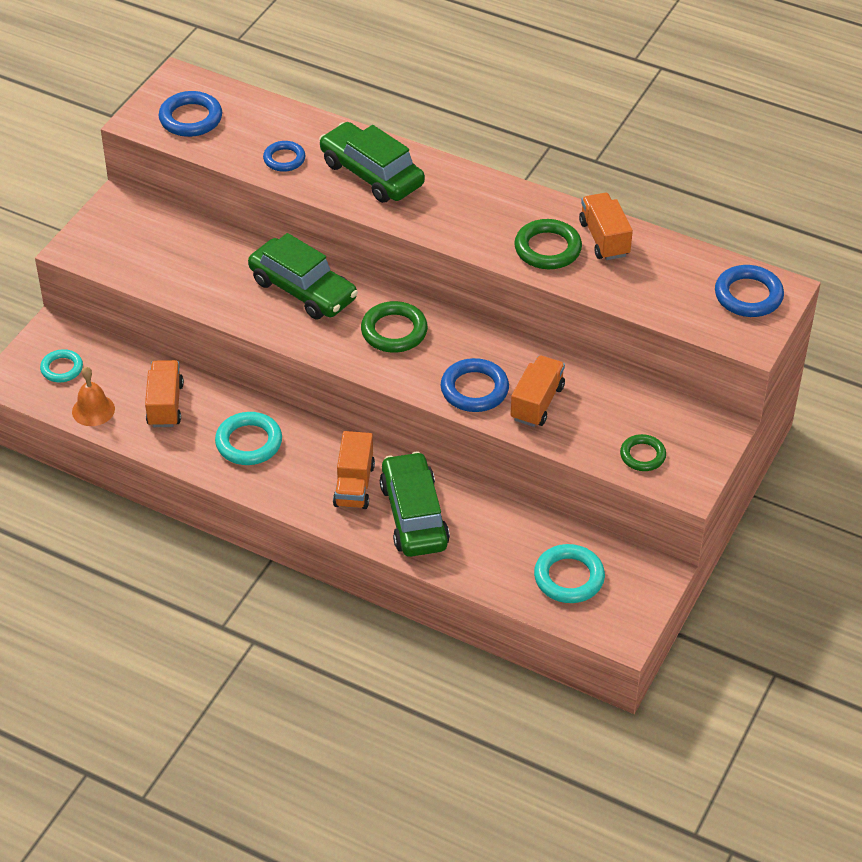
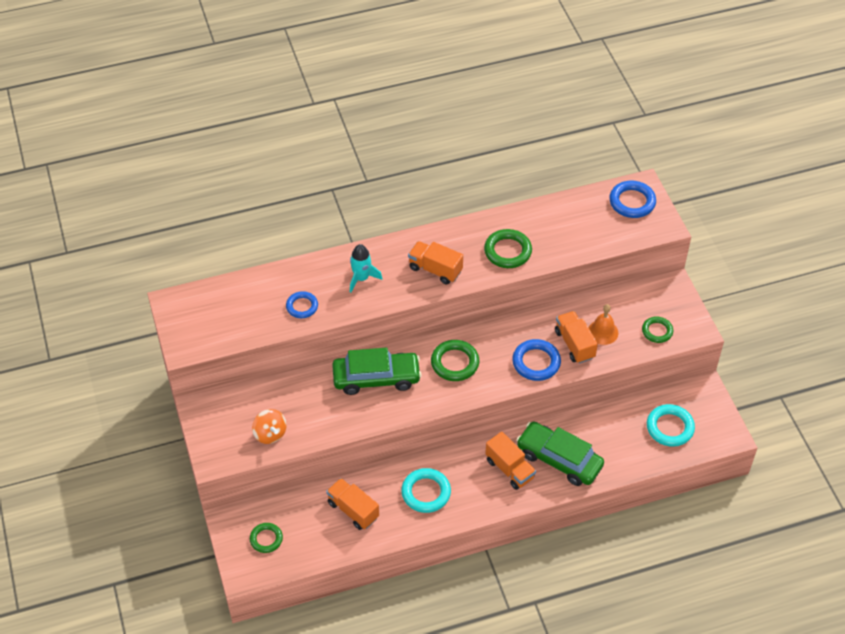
camera: 45 degrees left, 5 degrees up
turquoise ring [40,349,83,382] -> green ring [250,523,283,553]
orange bell [72,367,115,426] -> orange bell moved to [588,304,618,345]
blue ring [158,91,222,137] -> none
green car [319,122,425,203] -> turquoise rocket [350,244,382,293]
orange truck [579,193,633,260] -> orange truck moved to [408,241,463,285]
none -> orange spinning top [252,409,287,444]

